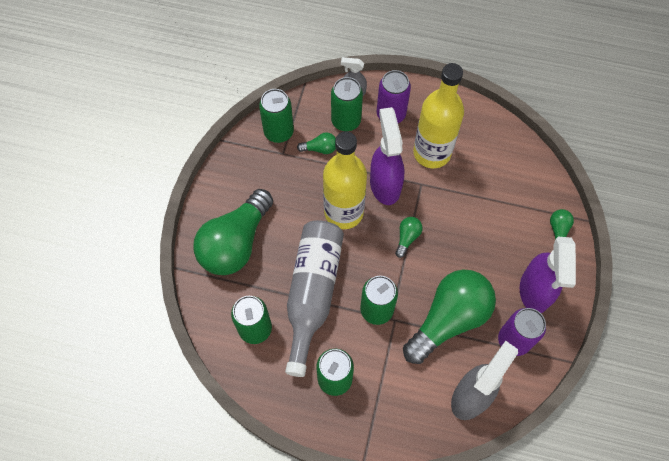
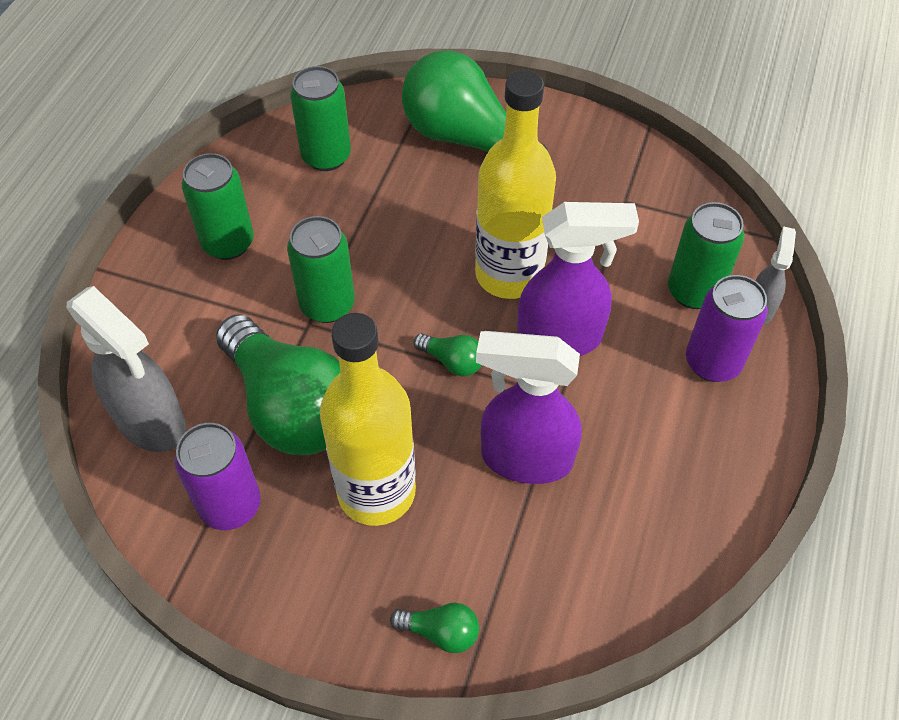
camera: 95 degrees right, 10 degrees down
green can [259,89,294,143] -> none
grey bottle [285,220,344,377] -> none
green light bulb [297,132,336,154] -> none
yellow bottle [413,63,464,168] -> yellow bottle moved to [320,313,416,526]
purple spray bottle [520,236,576,313] -> purple spray bottle moved to [476,331,582,484]

